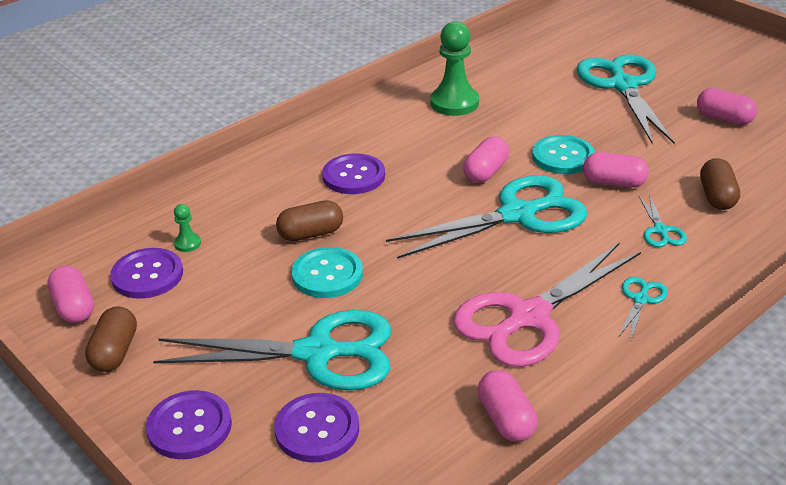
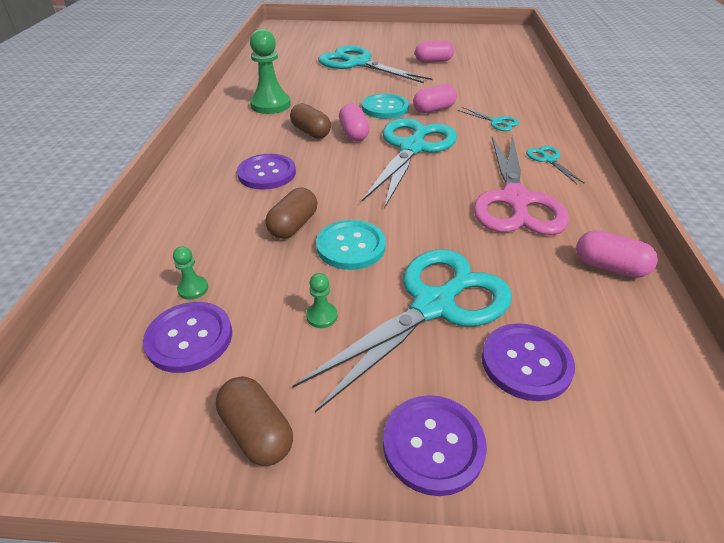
camera: 45 degrees left, 5 degrees up
pink capsule [47,266,94,323] -> none
brown capsule [700,158,740,210] -> brown capsule moved to [290,103,331,139]
none -> green pawn [306,273,337,328]

